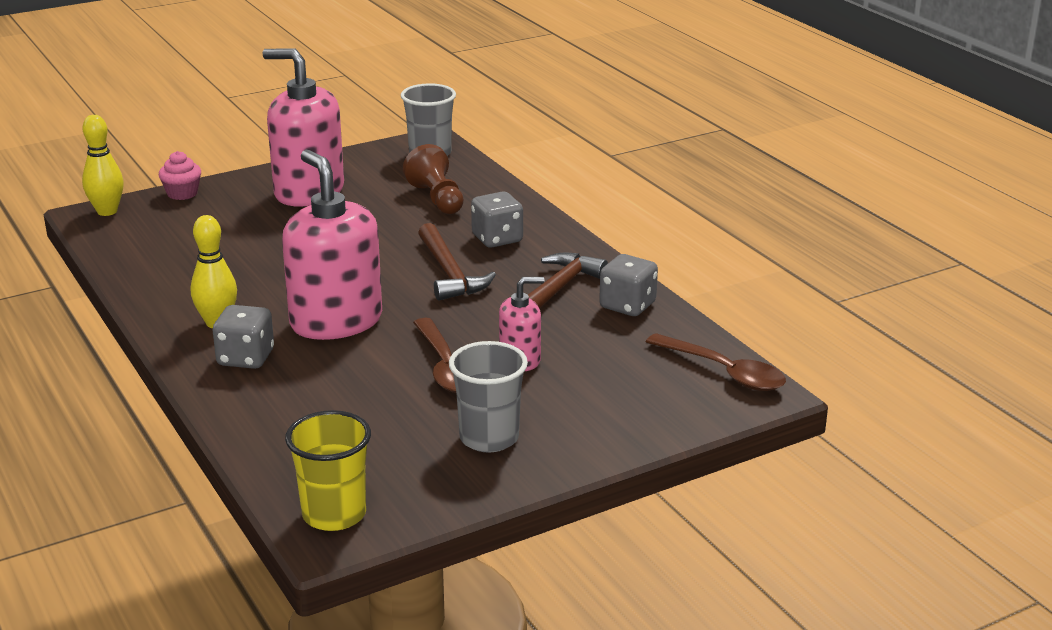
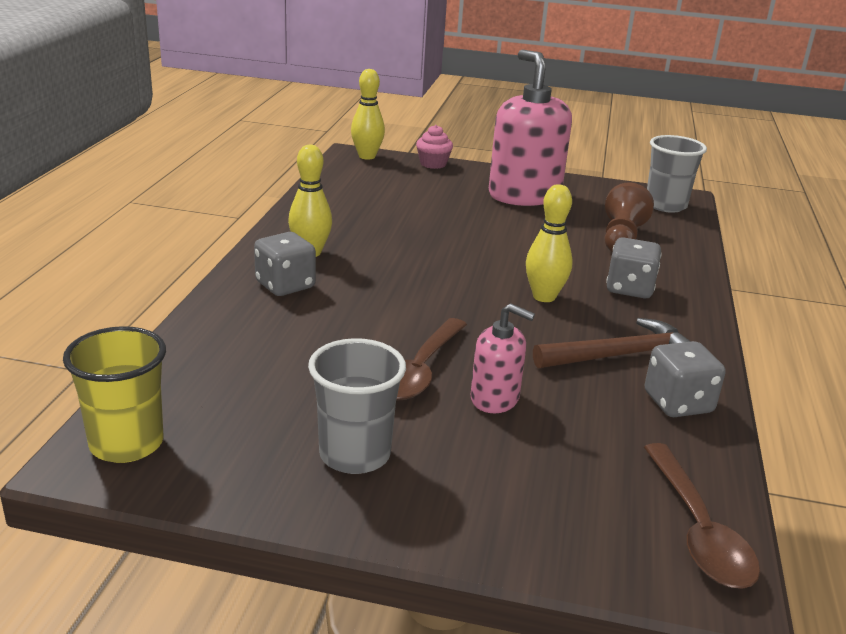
camera: 40 degrees right, 0 degrees up
pink soap dispenser [282,150,382,340] -> none
brown hammer [418,223,496,301] -> yellow bowling pin [526,184,573,302]

